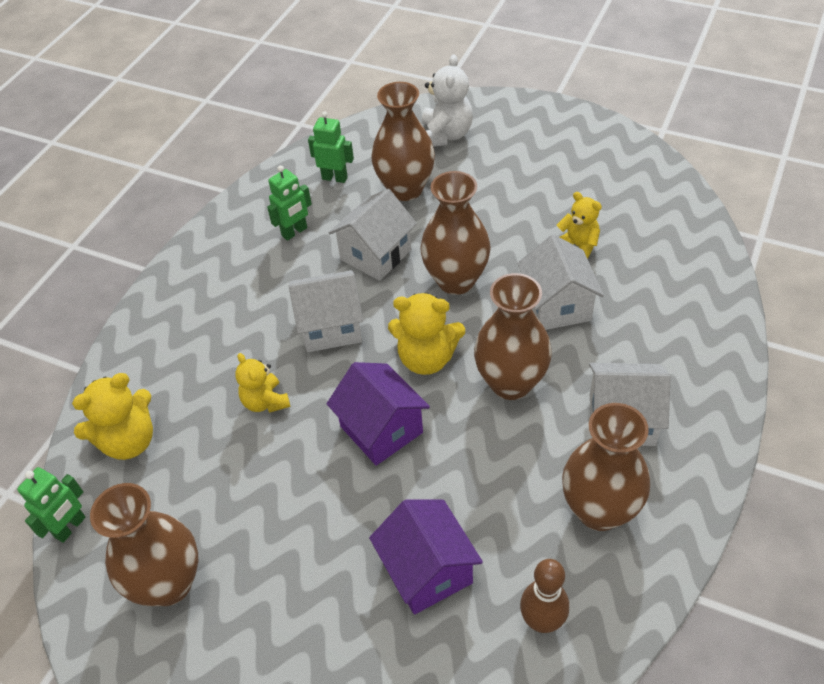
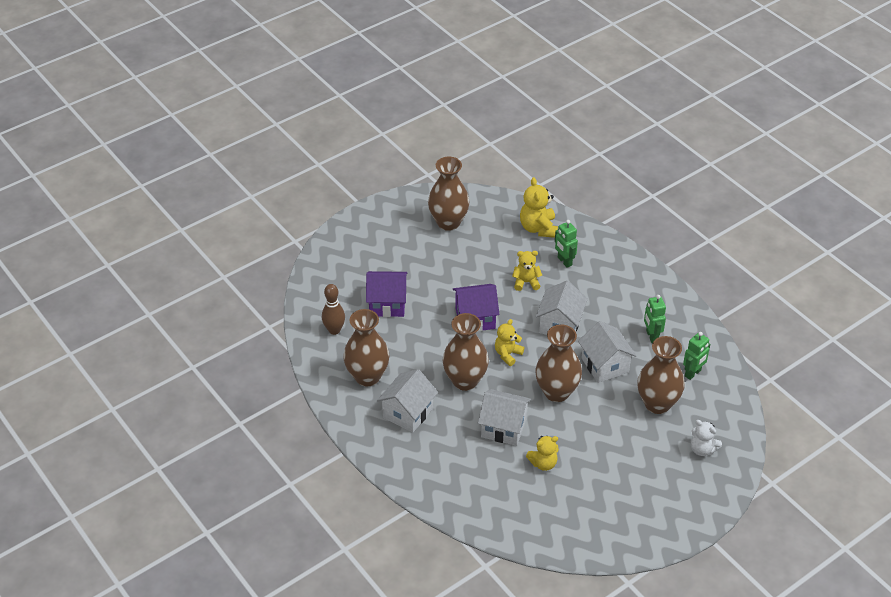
camera: 115 degrees right, 5 degrees down
green robot [17,467,85,543] -> green robot moved to [555,220,578,268]
yellow teddy bear [388,292,465,375] -> yellow teddy bear [495,319,524,366], size x0.66
white teddy bear [422,54,473,147] -> white teddy bear [691,420,722,456], size x0.66

